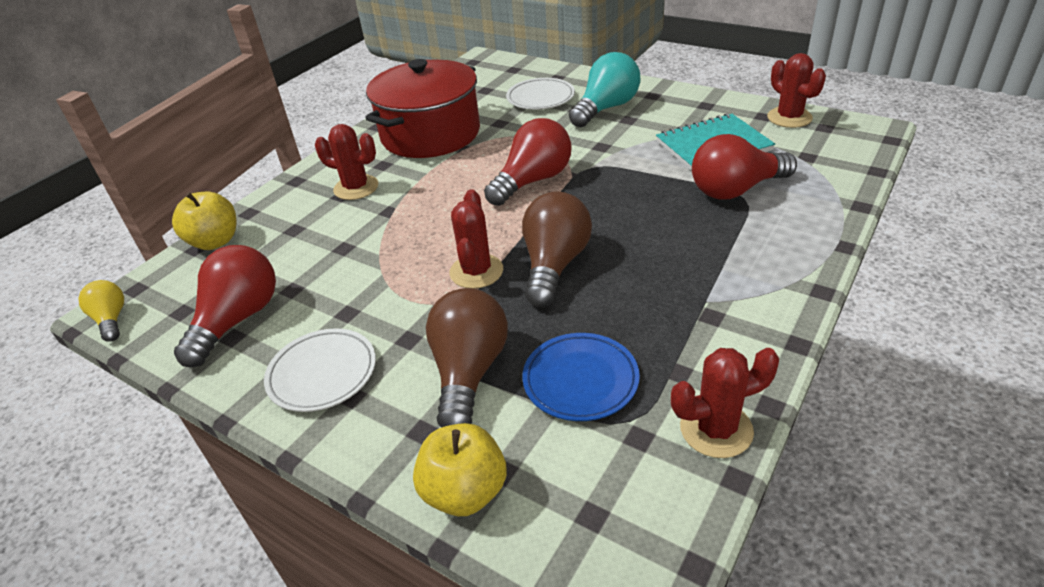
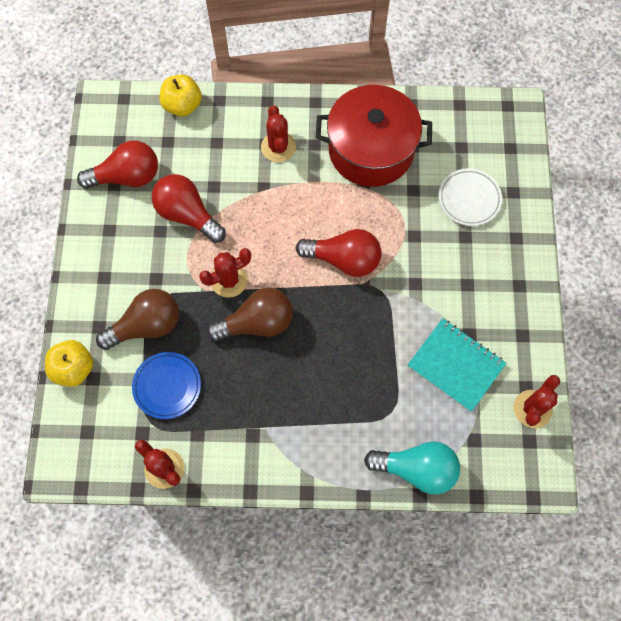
camera: 55 degrees right, 30 degrees up
yellow light bulb [78,280,124,342] -> none
white plate [264,328,376,412] -> none
turquoise light bulb [569,52,640,127] -> turquoise light bulb moved to [364,441,460,495]
red light bulb [692,134,797,199] -> red light bulb moved to [152,174,226,243]

